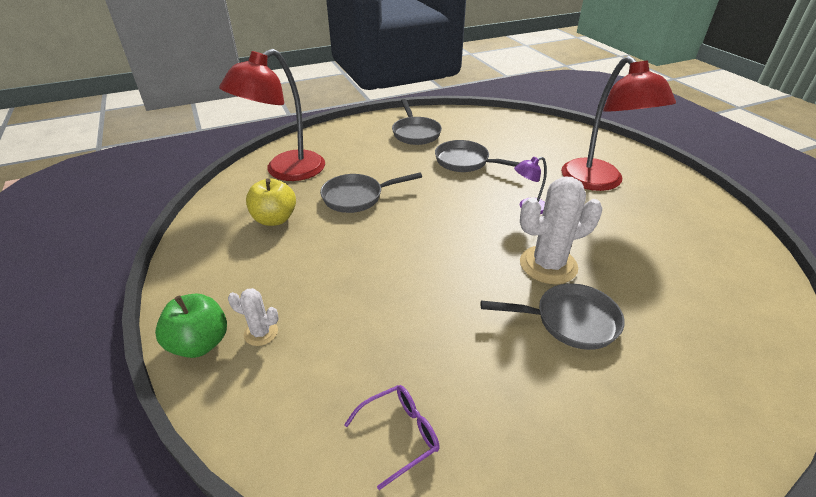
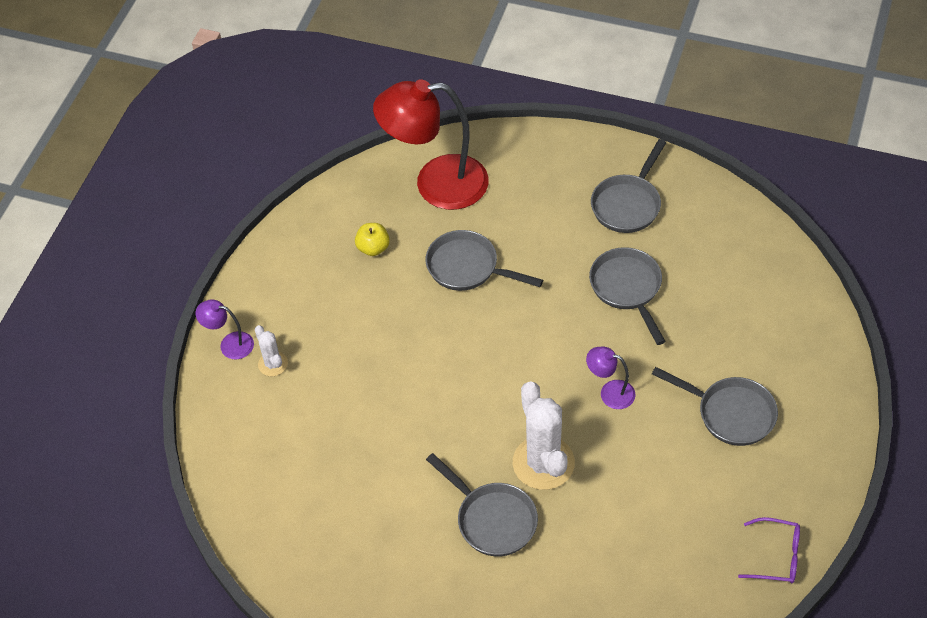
camera: 45 degrees right, 15 degrees up
green apple [155,293,227,358] -> purple lamp [196,299,254,359]
yellow apple [246,178,296,226] -> yellow apple [355,223,390,256], size x0.66
purple glasses [344,385,440,490] -> purple glasses moved to [738,517,800,583]
white cactus [520,177,602,284] -> white cactus turned 45 degrees clockwise [513,381,575,490]
red lamp [561,56,676,191] -> grey pan [652,367,778,446]

